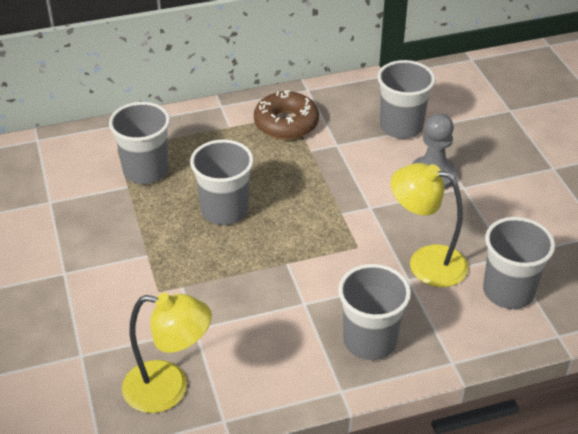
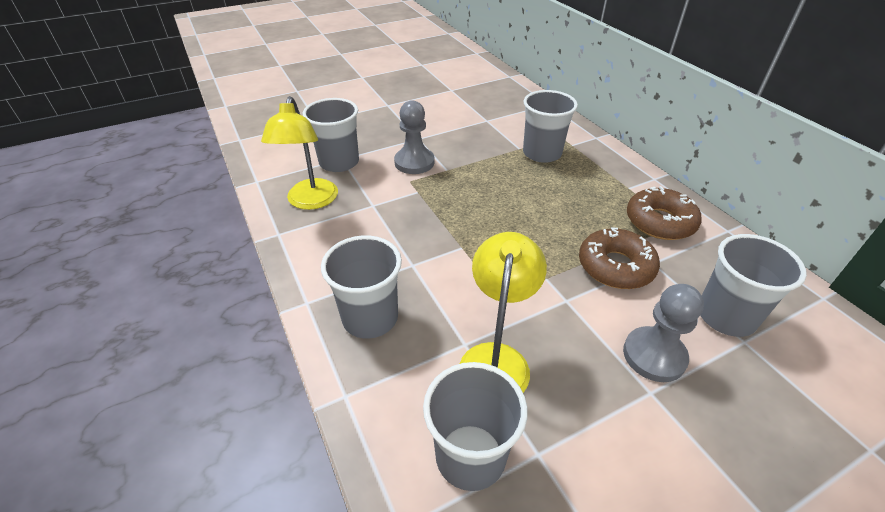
camera: 80 degrees right, 0 degrees up
grey cup [190,139,254,225] -> grey cup moved to [303,98,359,172]
none -> grey pawn [394,100,435,174]
none -> brown donut [579,228,660,289]

